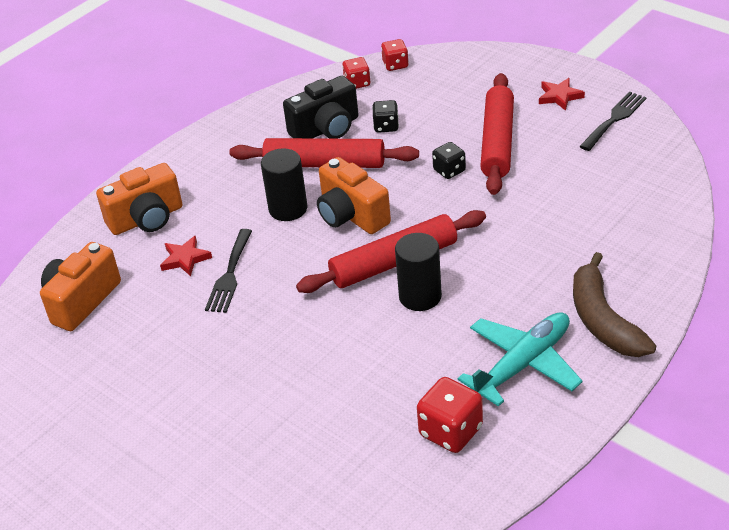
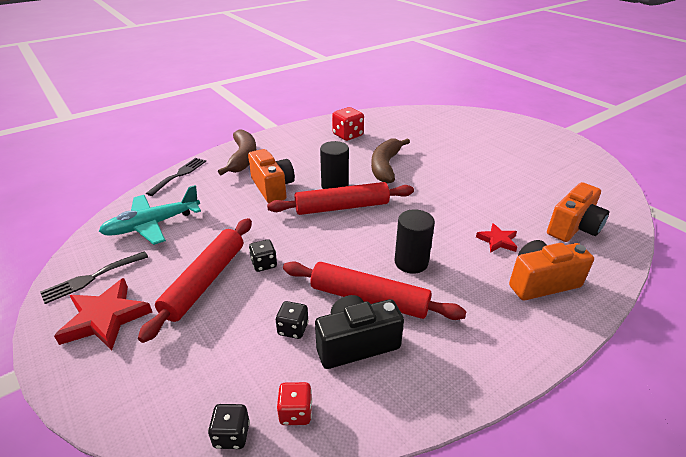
camera: 170 degrees left, 5 degrees down
black fork [205,229,252,313] -> black fork moved to [146,158,206,196]
orange camera [317,157,391,234] -> orange camera moved to [248,149,295,203]
red dice [381,39,409,71] -> black dice [208,404,250,449]
turquoise plane [458,312,583,407] -> turquoise plane moved to [99,185,201,245]
red star [539,78,585,111] -> red star [54,278,152,350], size x1.73
none -> brown banana [371,138,410,183]

